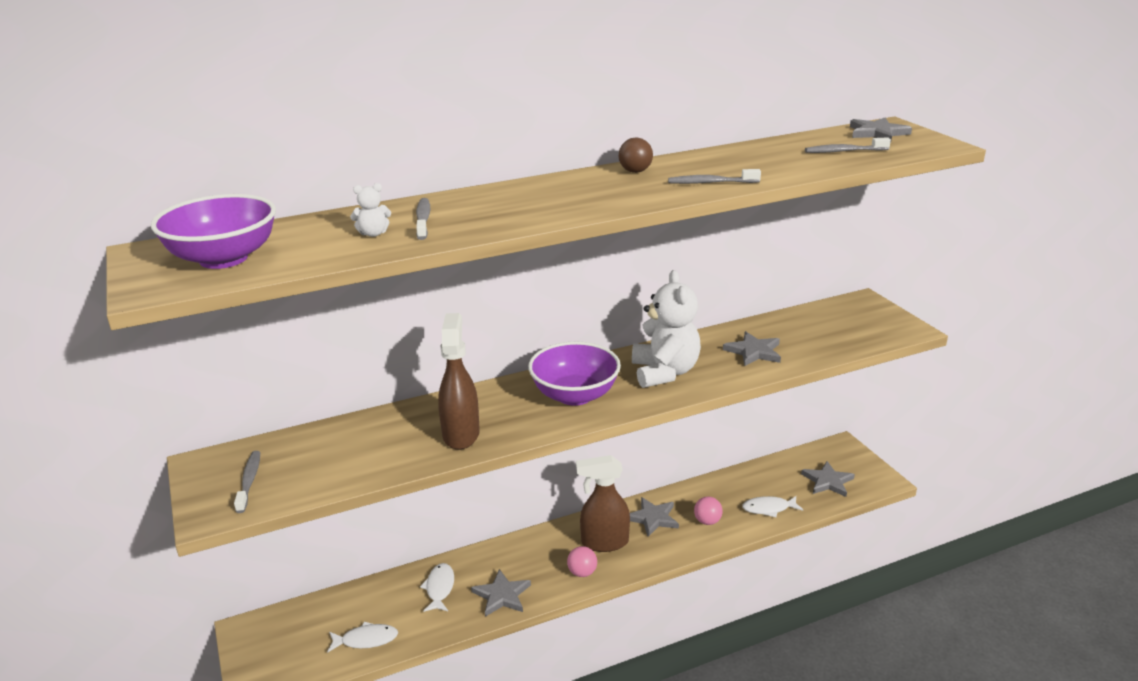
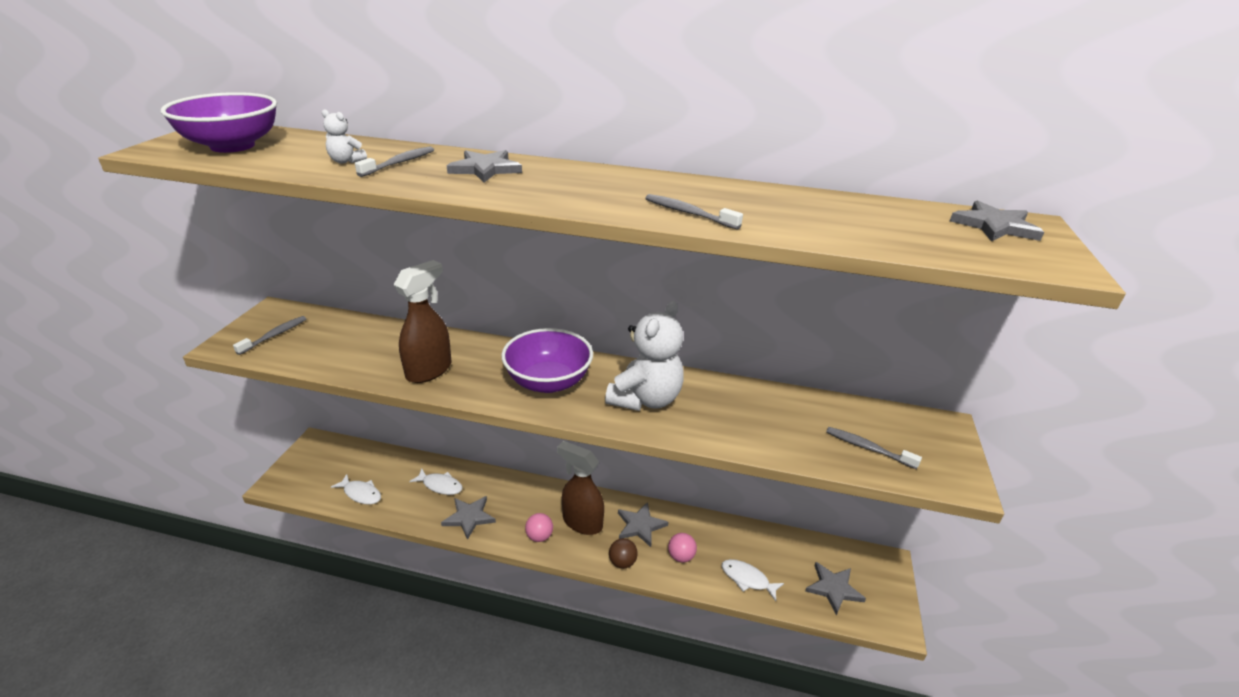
camera: 35 degrees right, 5 degrees up
white fish [420,563,454,612] -> white fish turned 75 degrees clockwise [409,469,463,495]
brown ball [619,138,653,173] -> brown ball moved to [609,538,638,569]
grey star [723,331,781,366] -> grey star moved to [447,150,522,183]
grey toothbrush [805,137,891,153] -> grey toothbrush moved to [826,427,922,469]

